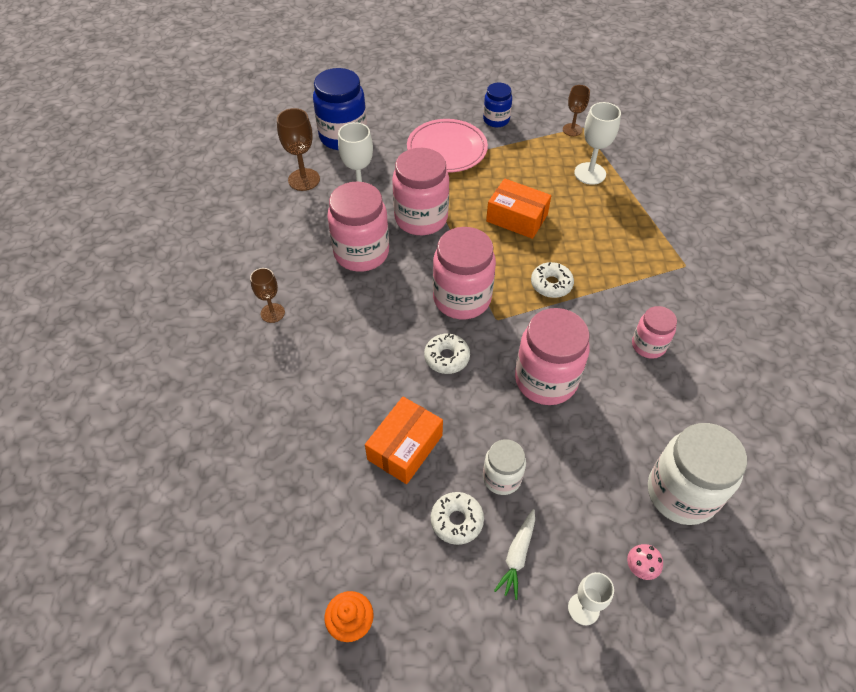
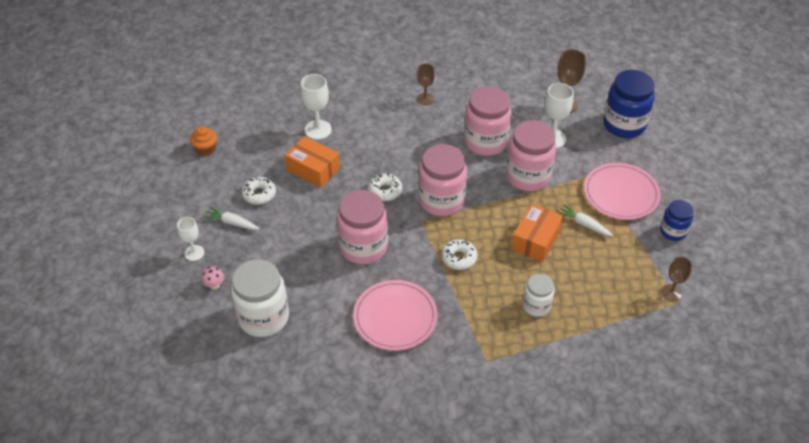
camera: 90 degrees right, 5 degrees down
white jar [483,439,526,495] -> white jar moved to [522,274,554,317]
white goblet [574,102,621,185] -> white goblet moved to [300,74,332,140]
pink jar [632,306,677,359] -> pink plate [353,280,438,351]
none -> white carrot [557,204,613,236]

